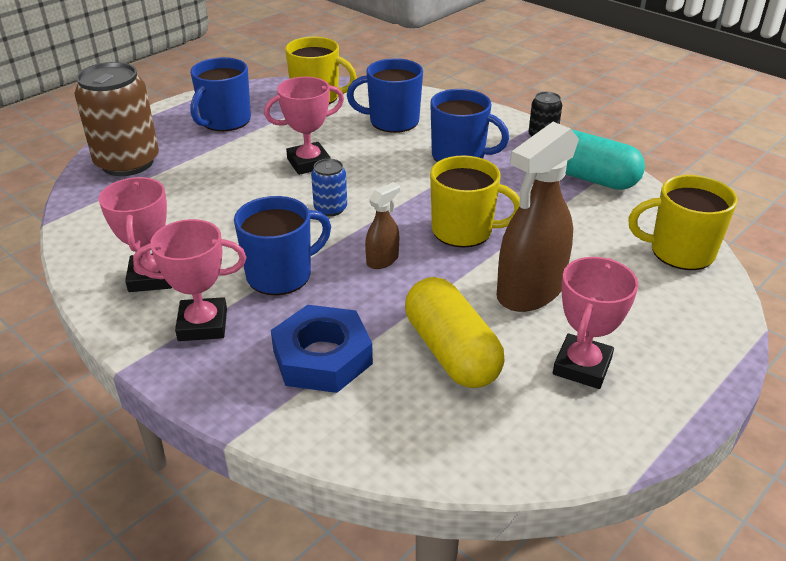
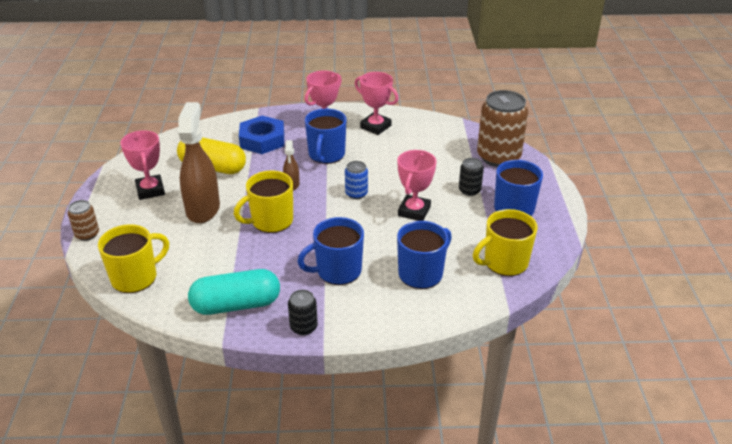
camera: 135 degrees right, 0 degrees up
none -> brown can [68,200,99,241]
none -> black can [459,158,484,196]

